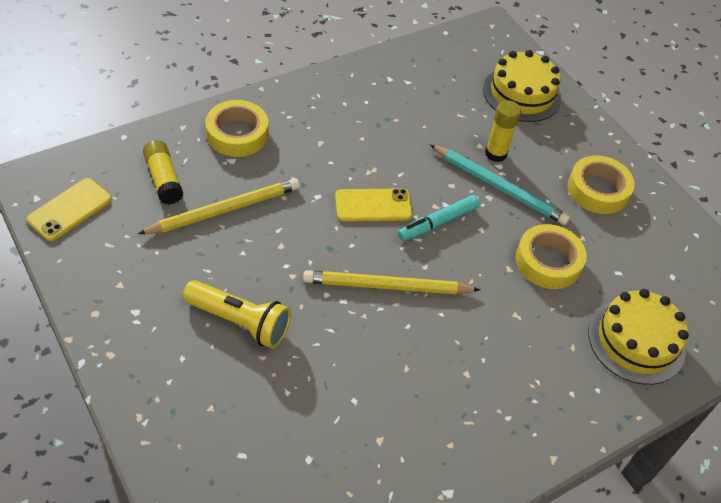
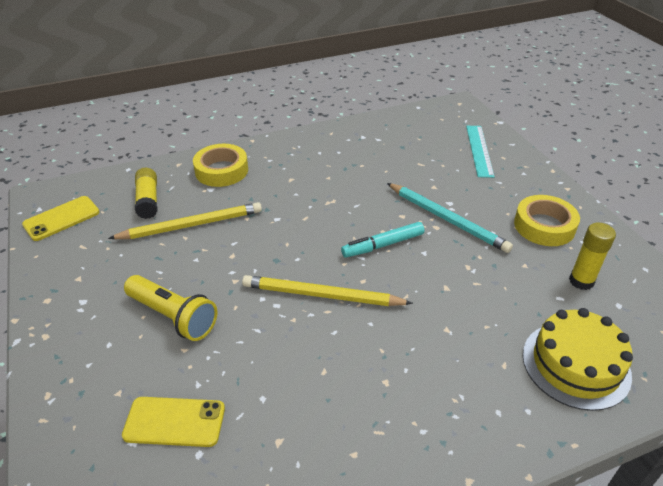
camera: 15 degrees right, 10 degrees down
yellow phone [335,188,413,221] -> yellow phone moved to [122,397,225,447]
yellow cake [483,50,561,122] -> turquoise ruler [466,126,494,178]
yellow glue stick [485,100,521,162] -> yellow glue stick moved to [569,223,616,290]
yellow tape [516,224,587,289] -> none

